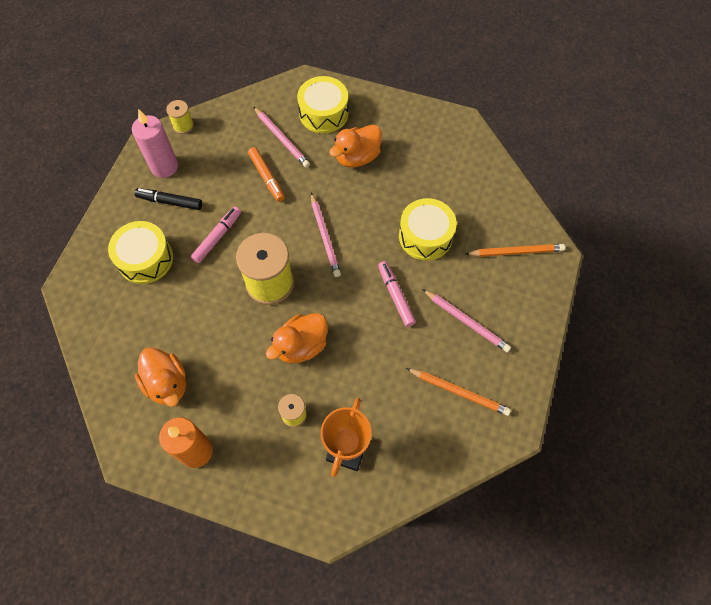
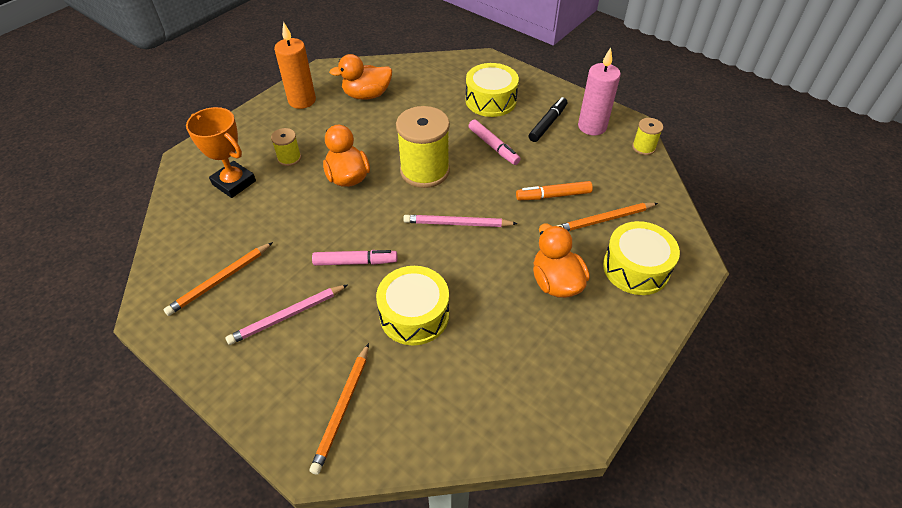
camera: 110 degrees right, 15 degrees down
pink pencil [254,107,310,168] -> orange pencil [557,203,658,231]

